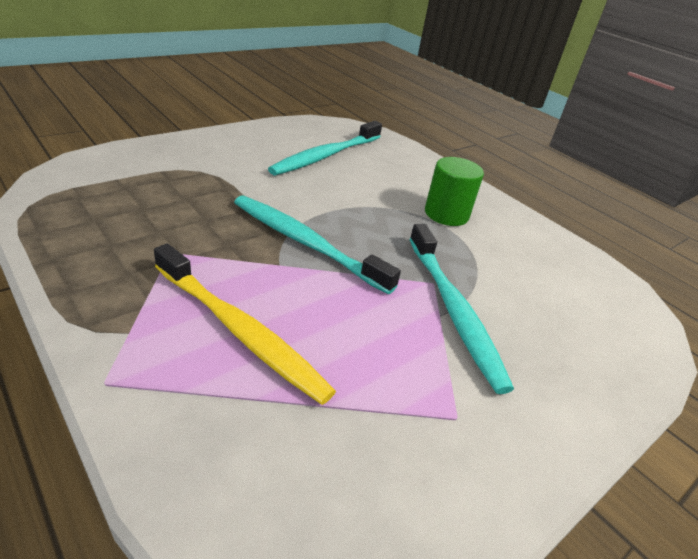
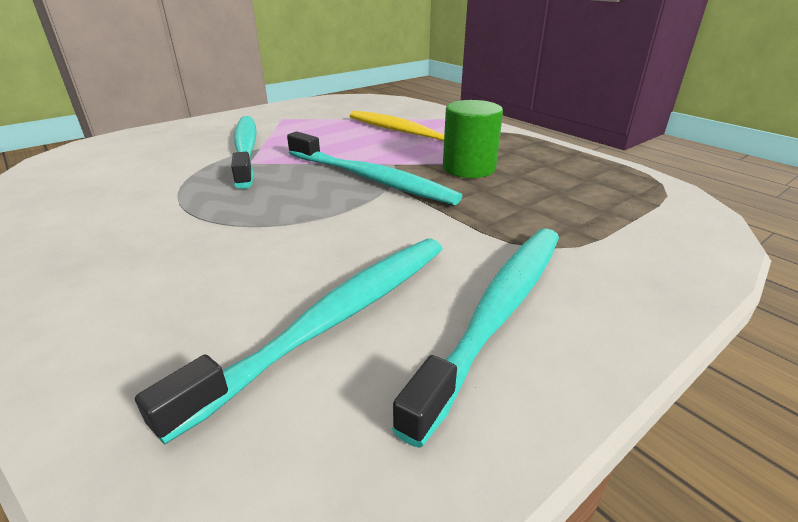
camera: 175 degrees left, 5 degrees down
green cylinder [425,157,484,226] -> green cylinder moved to [443,100,503,178]
none -> turquoise toothbrush [392,228,559,448]

